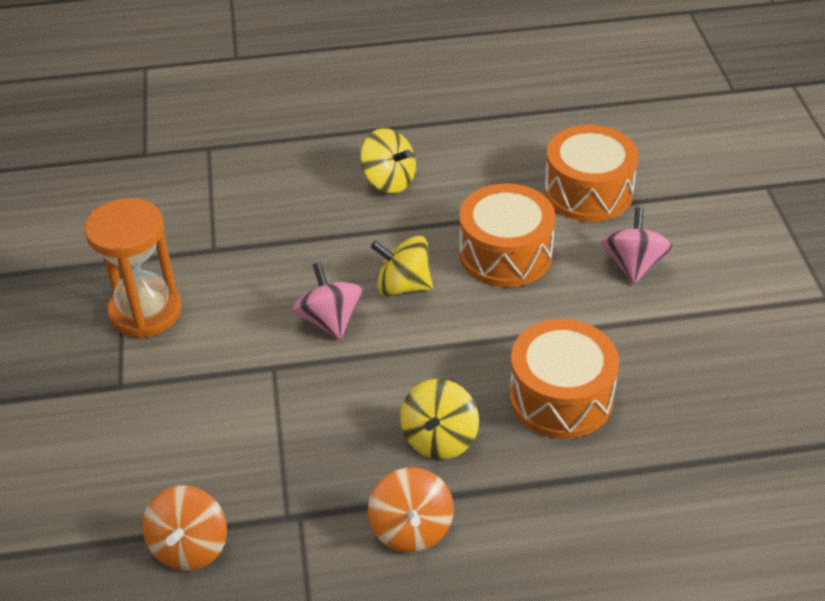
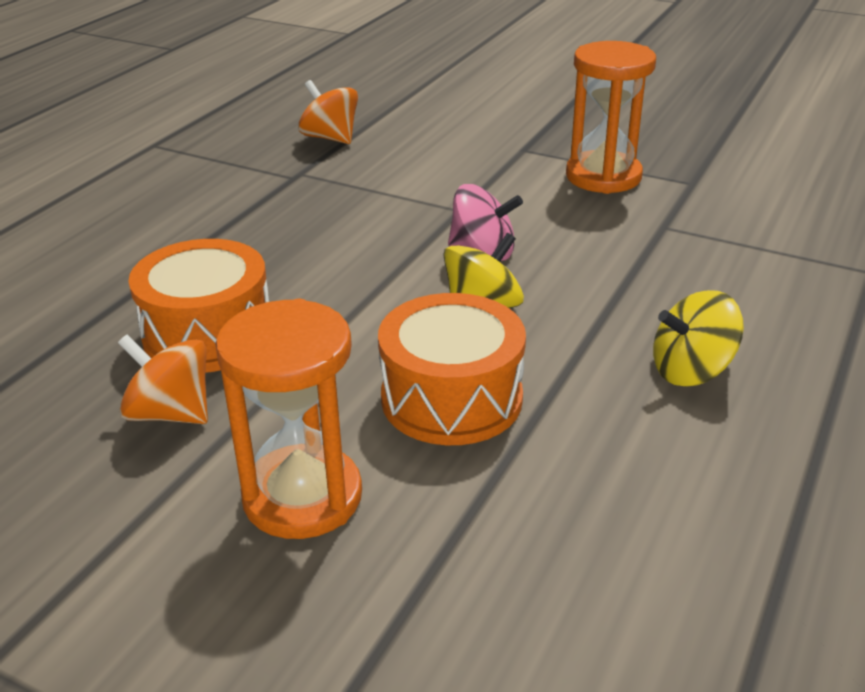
camera: 125 degrees right, 10 degrees down
orange spinning top [368,467,454,552] -> orange spinning top moved to [118,335,208,424]
yellow spinning top [400,379,479,460] -> none
orange drum [544,125,638,222] -> none
pink spinning top [601,207,673,284] -> orange hourglass [216,299,362,539]

